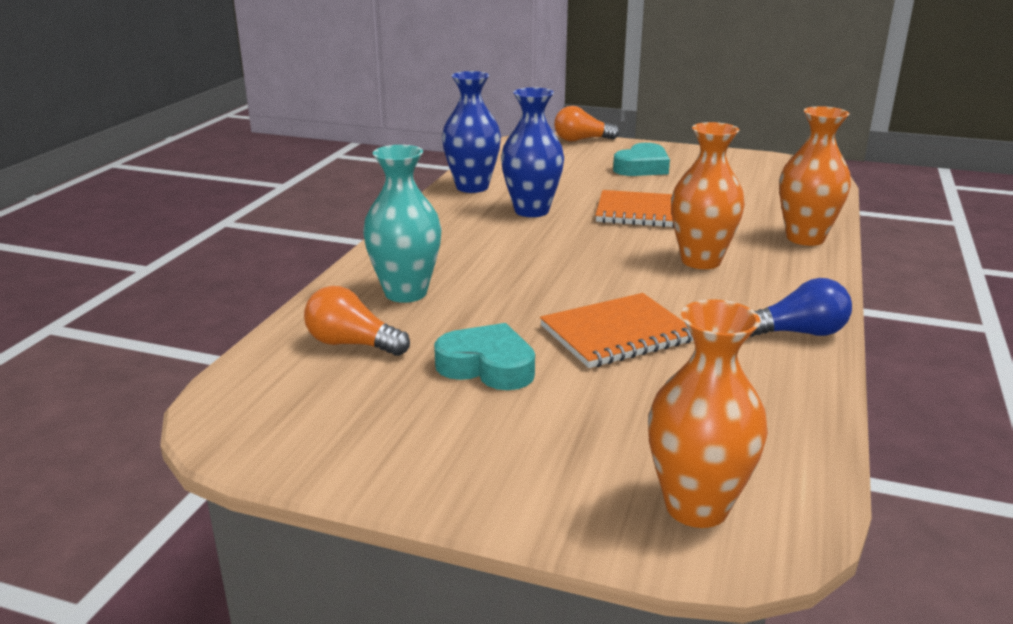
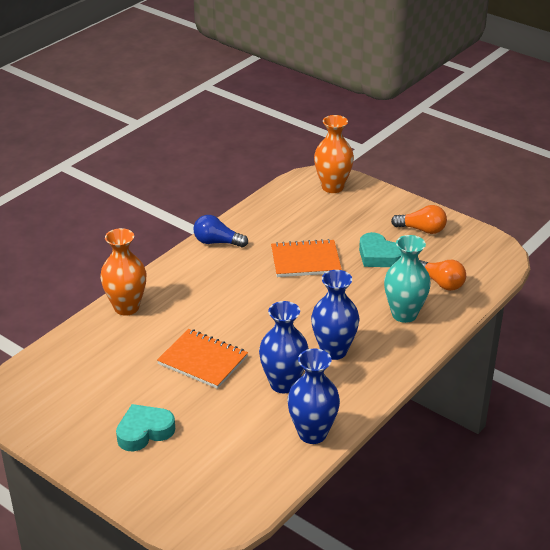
camera: 160 degrees left, 10 degrees up
orange light bulb [554,106,620,141] -> orange light bulb moved to [391,205,447,234]
orange vase [671,122,745,269] -> none
none -> blue vase [311,270,360,360]

